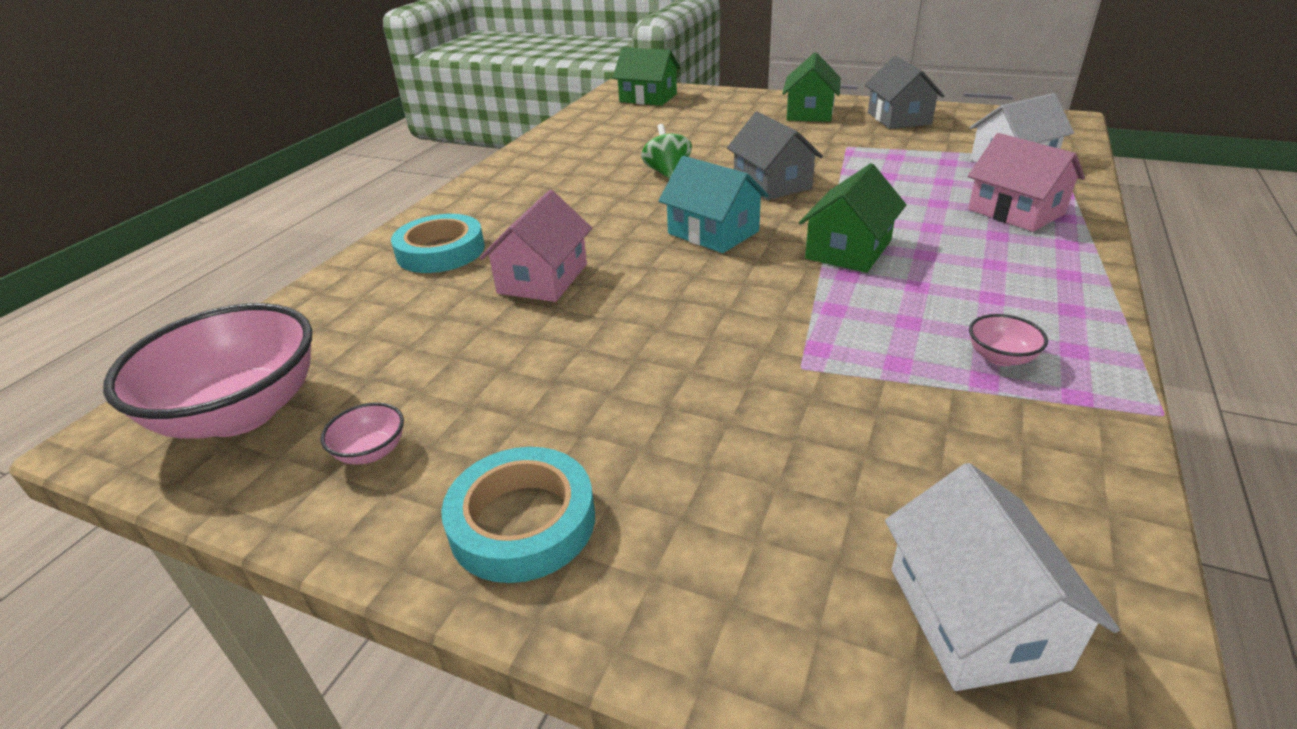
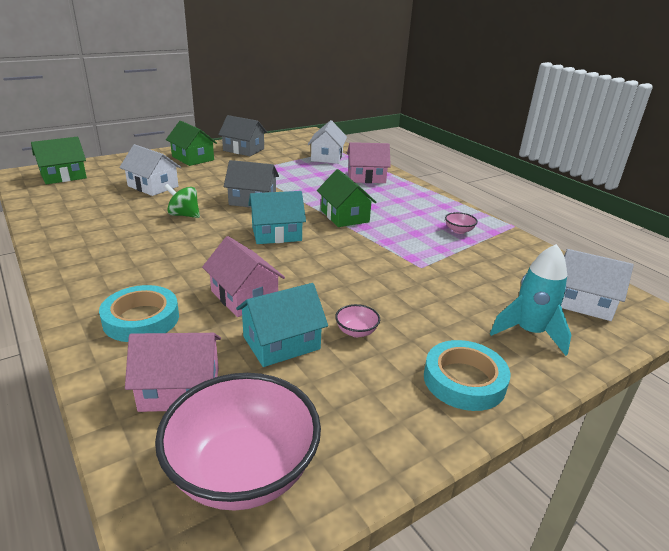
camera: 60 degrees left, 5 degrees down
pink bowl [321,402,404,465] -> pink bowl moved to [335,304,380,337]
none -> white house [119,144,181,196]
none -> pink house [125,333,221,412]
none -> turquoise house [236,283,328,367]
none -> turquoise rocket [490,244,571,356]

